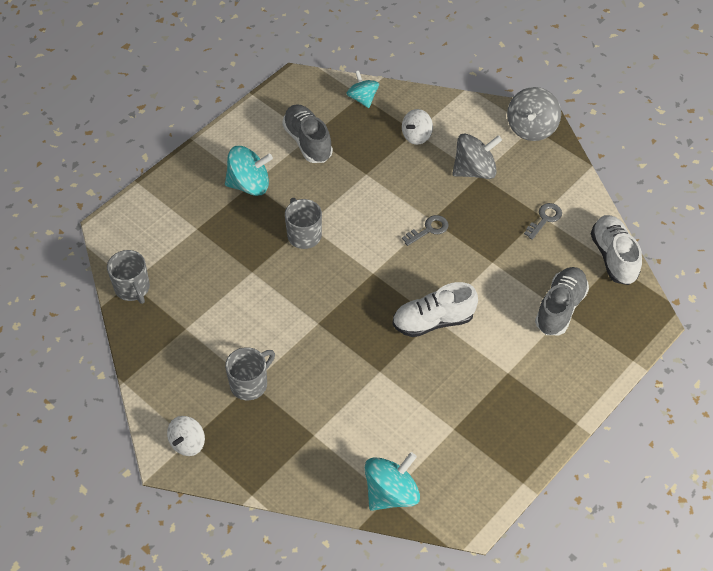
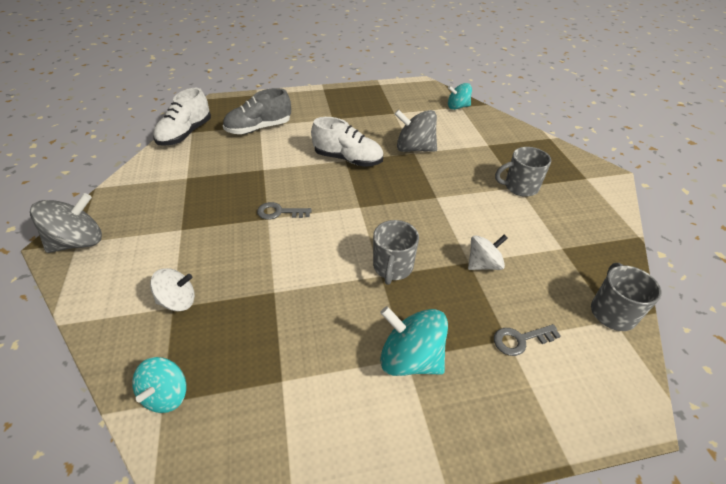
camera: 145 degrees left, 10 degrees down
white spinning top [167,416,205,456] -> white spinning top moved to [468,234,508,270]
grey shoe [282,104,333,163] -> none
turquoise spinning top [365,452,420,511] -> turquoise spinning top [448,83,472,110], size x0.66
grey spinning top [452,133,502,179] -> grey spinning top moved to [395,109,437,152]
grey key [524,203,562,240] -> grey key moved to [494,324,561,356]

